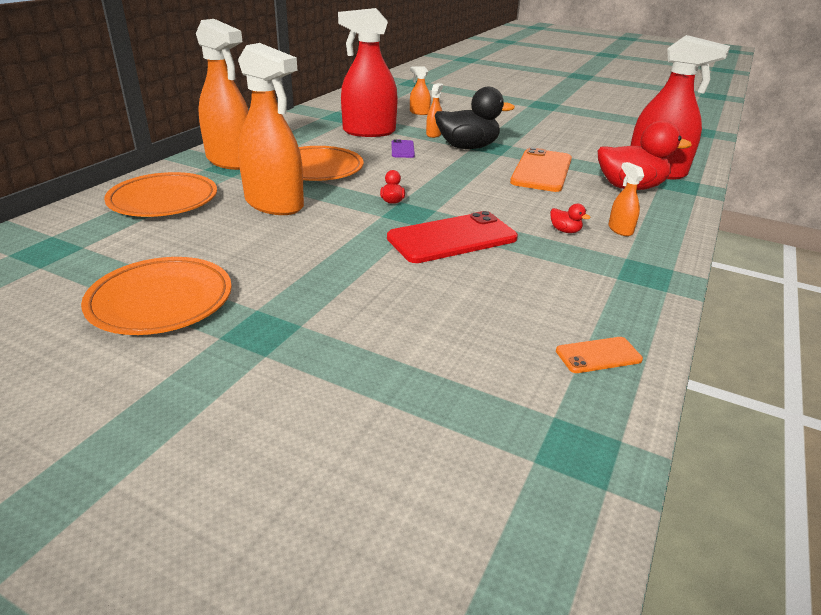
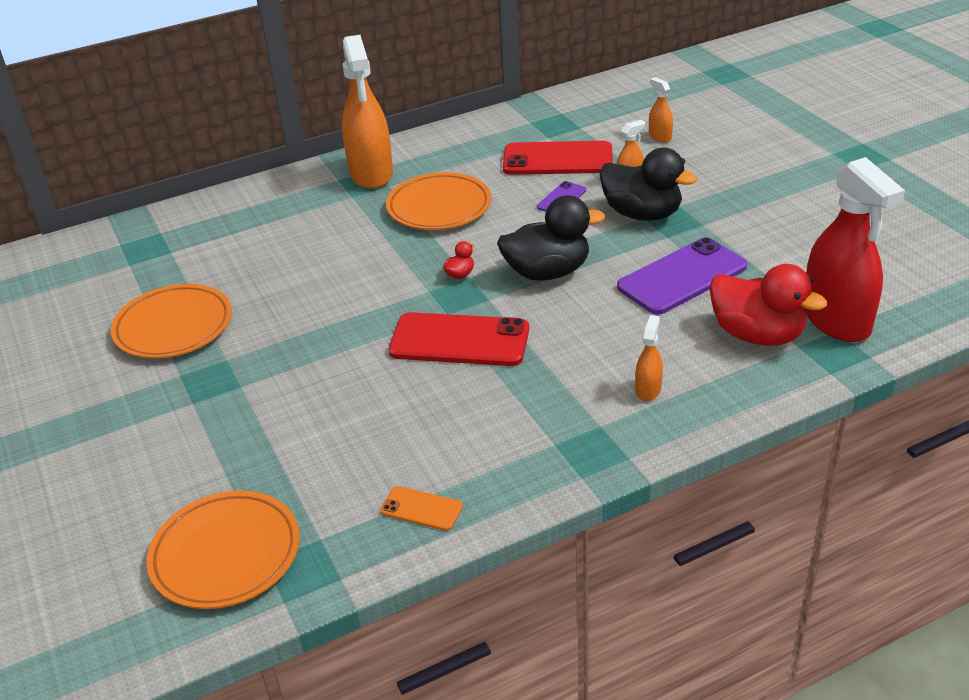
camera: 40 degrees right, 5 degrees up
orange plate [104,172,217,217] -> orange plate moved to [147,490,300,609]
orange spray bottle [238,43,304,215] -> none
red spray bottle [338,8,398,137] -> red phone [503,141,613,175]
orange phone [510,147,572,192] -> purple phone [617,237,747,314]
red duck [550,204,591,233] -> none
none -> black duck [497,195,605,281]

